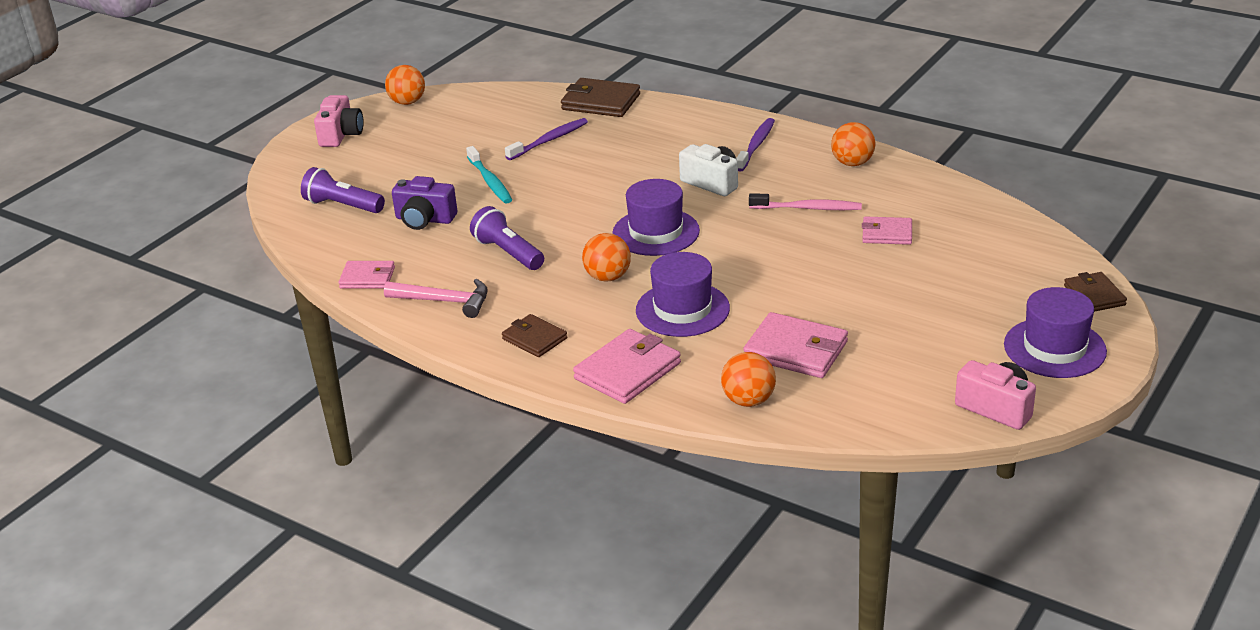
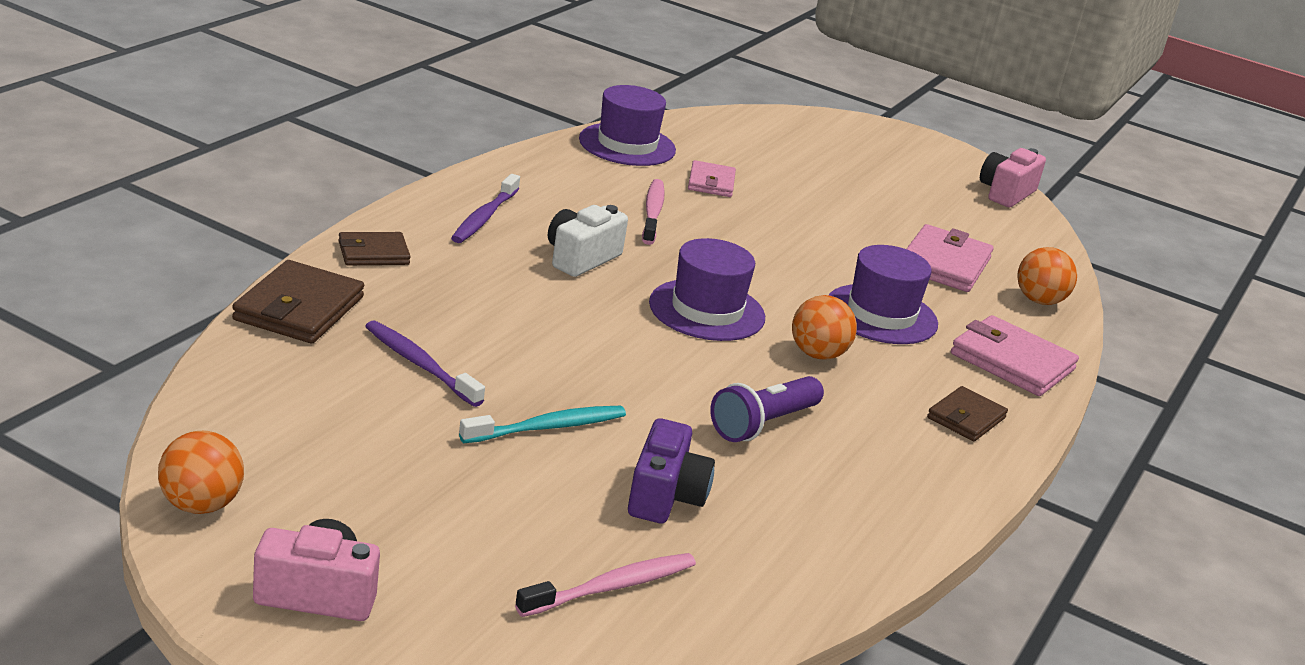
camera: 100 degrees left, 5 degrees down
purple flashlight [301,167,385,213] -> pink toothbrush [515,553,696,617]
pink wallet [338,261,395,289] -> none
pink hammer [384,279,488,318] -> none
purple toothbrush [736,118,775,172] -> purple toothbrush turned 90 degrees counterclockwise [451,174,520,243]
orange ball [831,122,876,166] -> none
purple hat [1004,287,1107,378] -> purple hat moved to [579,85,676,166]
brown wallet [1064,272,1127,312] -> brown wallet moved to [338,232,411,265]

